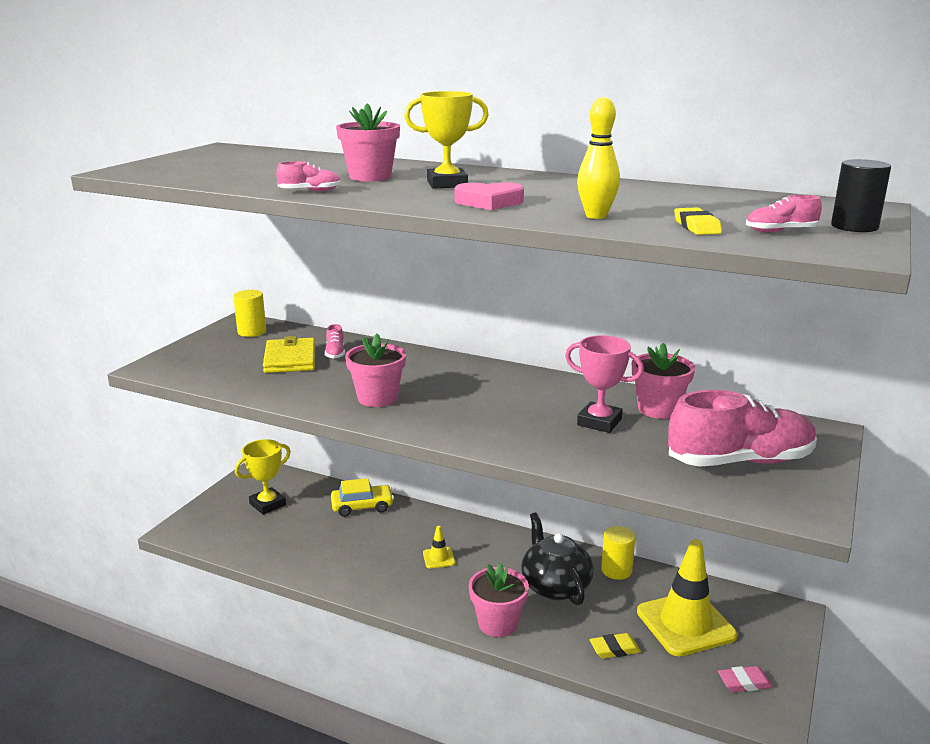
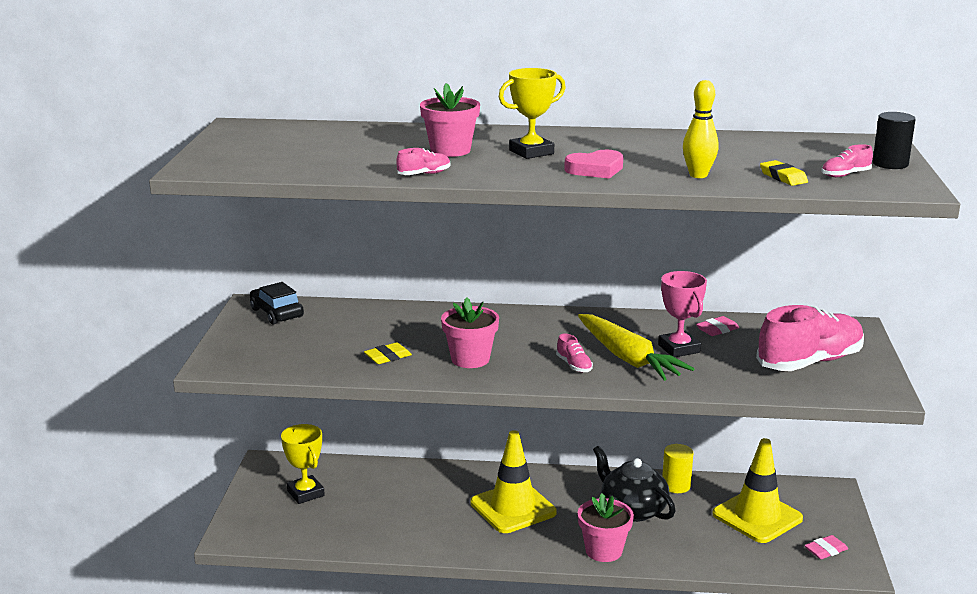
camera: 20 degrees left, 0 degrees up
yellow cylinder [233,290,266,337] -> black car [250,282,304,325]
yellow trophy [235,439,291,515] -> yellow trophy turned 60 degrees counterclockwise [281,424,325,504]
yellow wallet [263,336,315,373] -> none
pink shoe [325,324,345,359] -> pink shoe moved to [556,333,593,372]
yellow car [331,478,394,517] -> none
yellow traffic cone [423,526,455,568] -> yellow traffic cone [470,430,557,533], size x2.34
pink trophy [565,335,644,433] -> pink trophy turned 60 degrees clockwise [658,271,707,357]
yellow eraser [590,633,641,658] -> yellow eraser moved to [364,342,412,364]
pink flower pot [632,343,695,419] -> pink eraser [696,316,739,336]
none -> yellow carrot [578,314,694,381]

